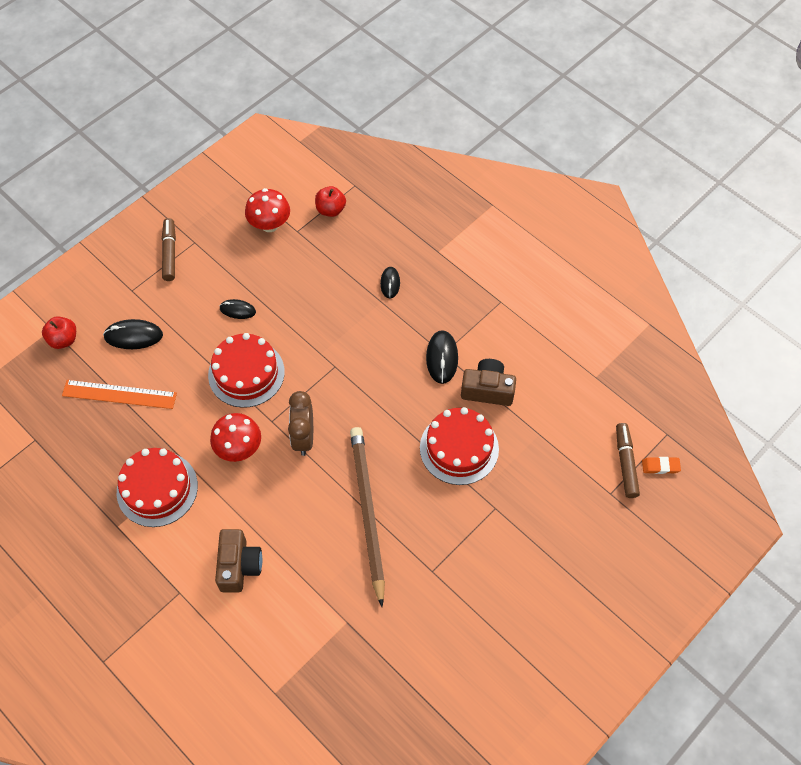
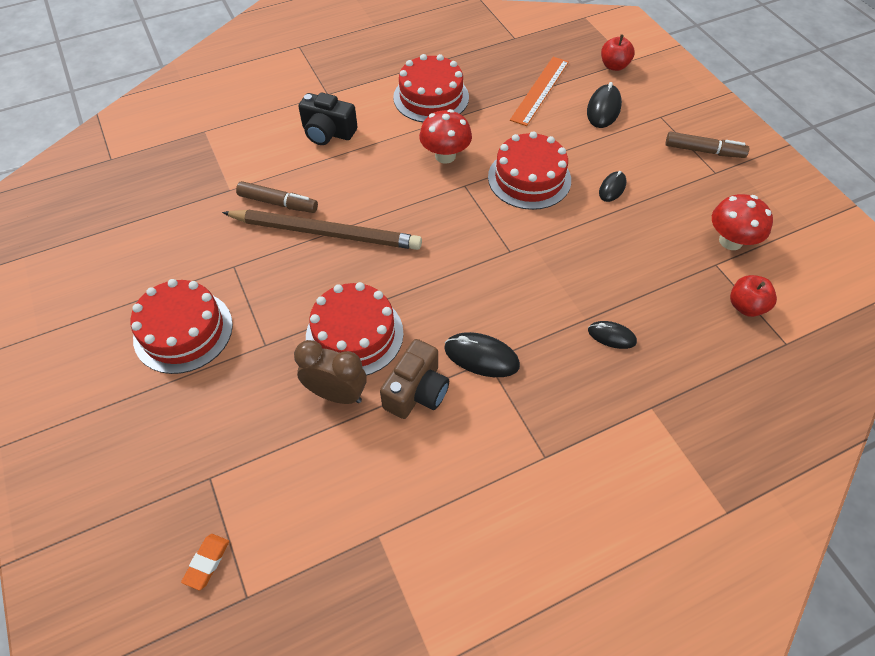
camera: 110 degrees right, 5 degrees down
brown camera [215,529,262,592] -> black camera [298,92,357,145]
brown clock [288,391,313,456] -> brown clock moved to [294,340,367,404]
brown marker [616,423,640,498] -> brown marker moved to [236,181,318,213]
none -> red cake [131,279,233,374]

